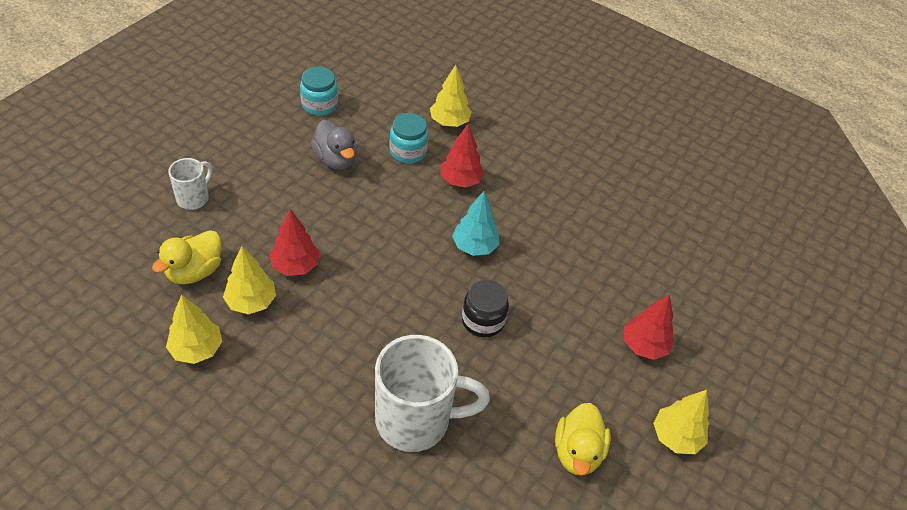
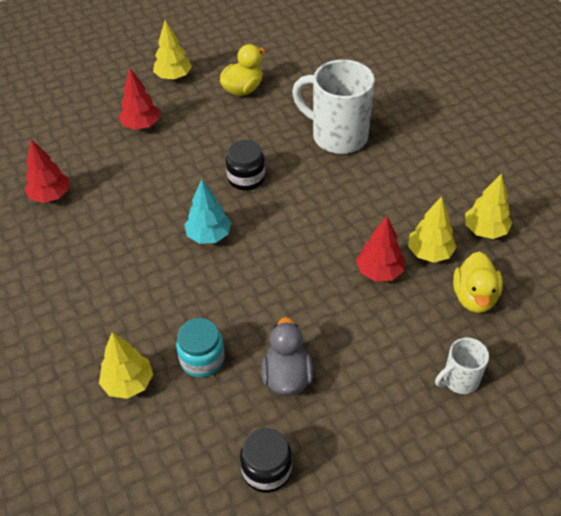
camera: 145 degrees left, 0 degrees up
yellow duck [152,230,222,284] -> yellow duck turned 120 degrees clockwise [453,251,503,313]
turquoise jar [300,67,338,116] -> black jar [240,428,292,493]
red tree [440,124,485,188] -> red tree moved to [25,139,69,203]

